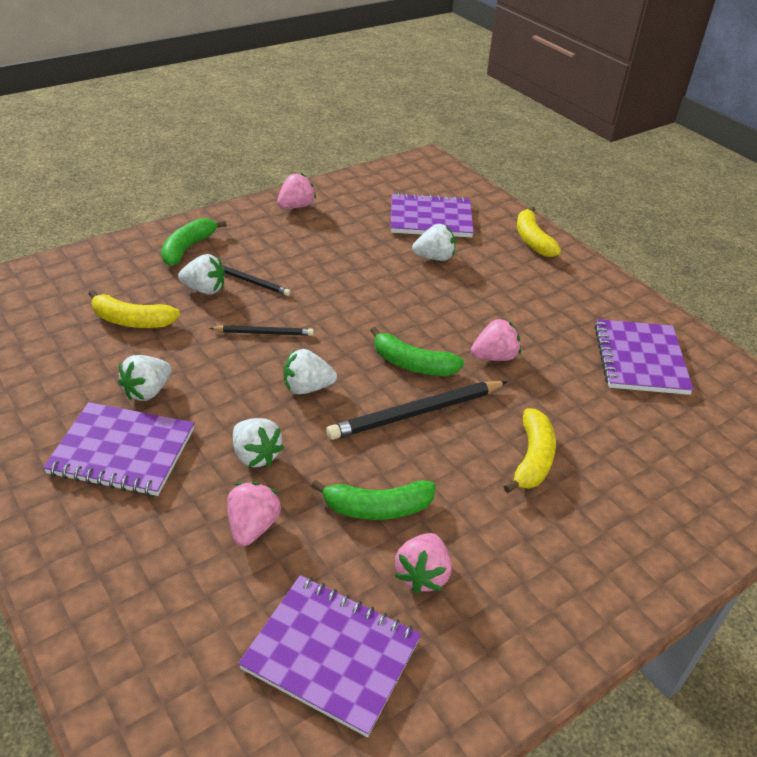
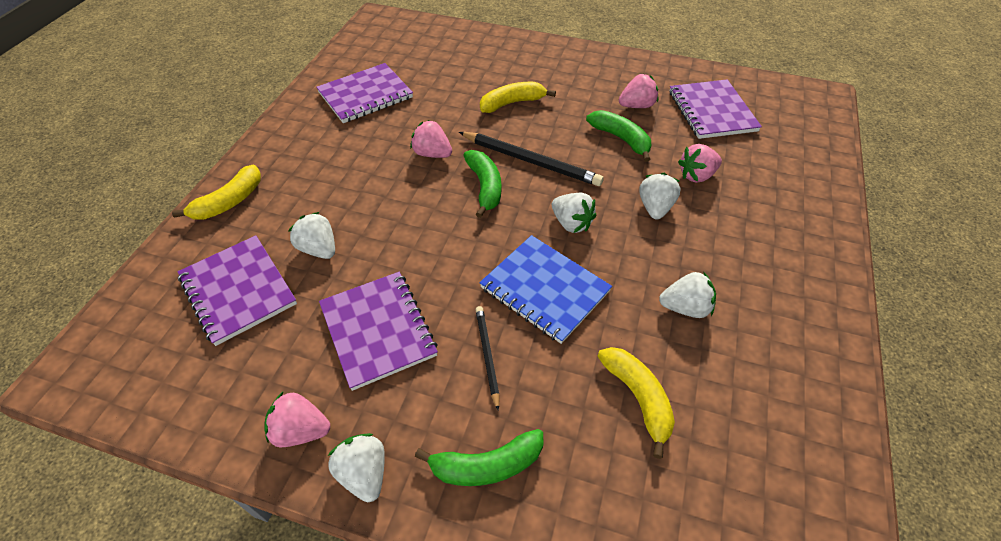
camera: 125 degrees left, 10 degrees up
purple notebook [43,402,194,496] -> purple notebook moved to [319,272,438,391]
white strawberry [178,254,225,295] -> white strawberry moved to [328,433,385,502]
black pencil [210,325,314,336] -> blue notebook [480,235,612,344]

